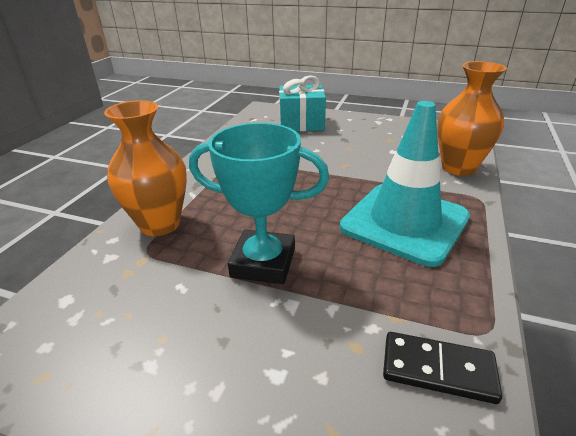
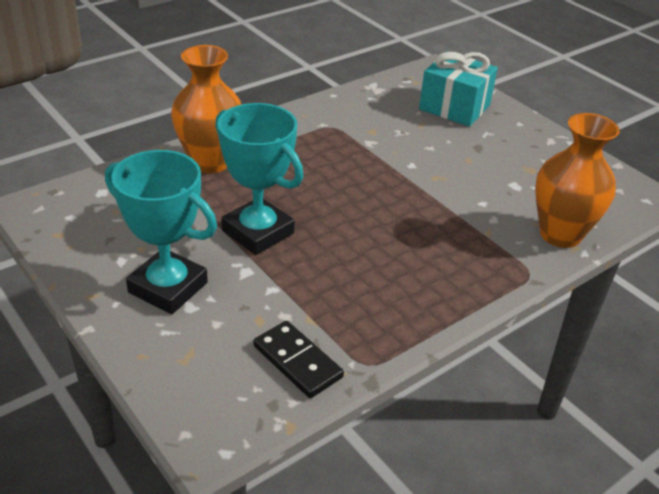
camera: 30 degrees right, 5 degrees up
turquoise traffic cone [340,101,470,267] -> none
none -> turquoise trophy [105,150,217,314]

